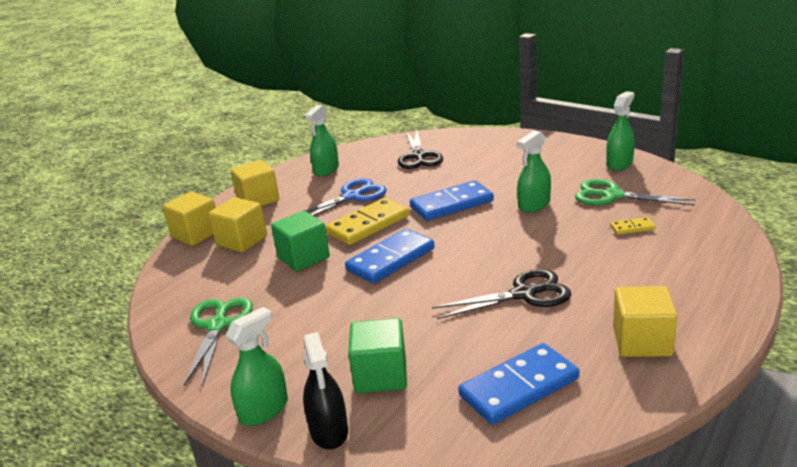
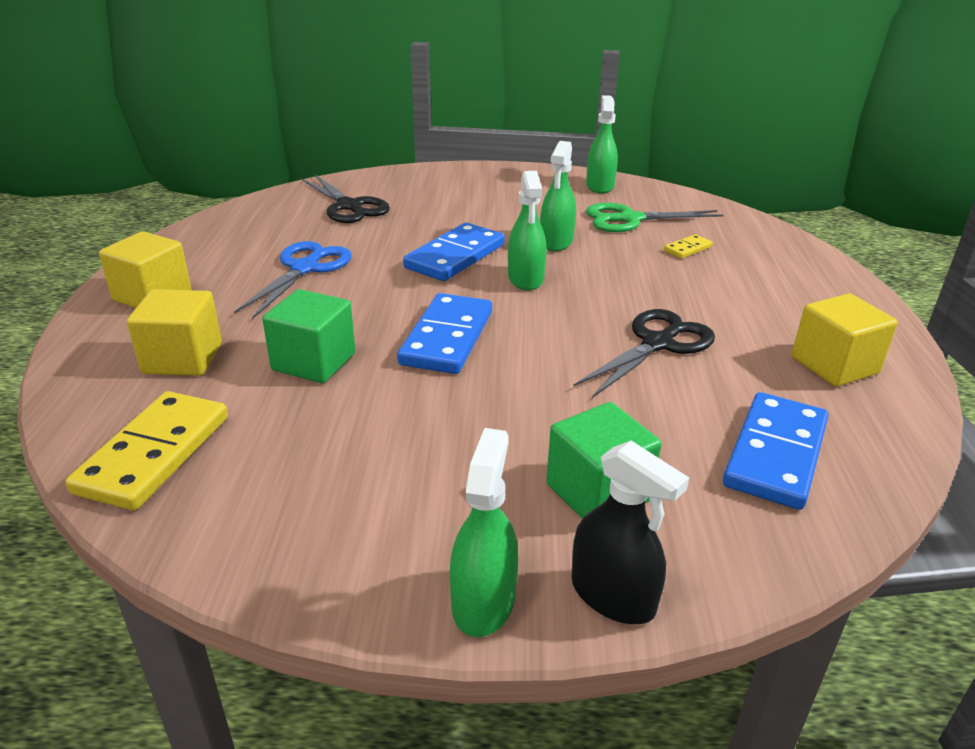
camera: 35 degrees left, 5 degrees up
yellow cube [163,192,216,246] -> none
green scissors [184,297,253,387] -> none
green spray bottle [305,105,339,177] -> green spray bottle moved to [508,171,547,290]
yellow domino [326,198,409,245] -> yellow domino moved to [65,391,228,511]

